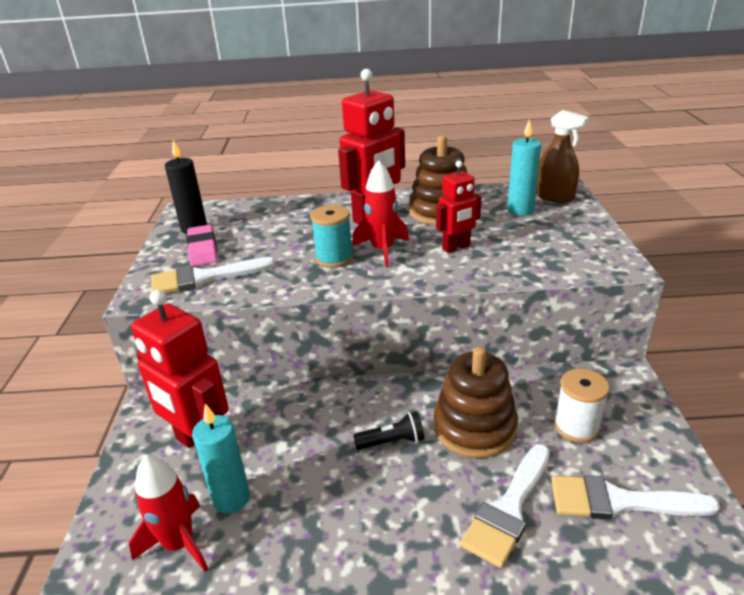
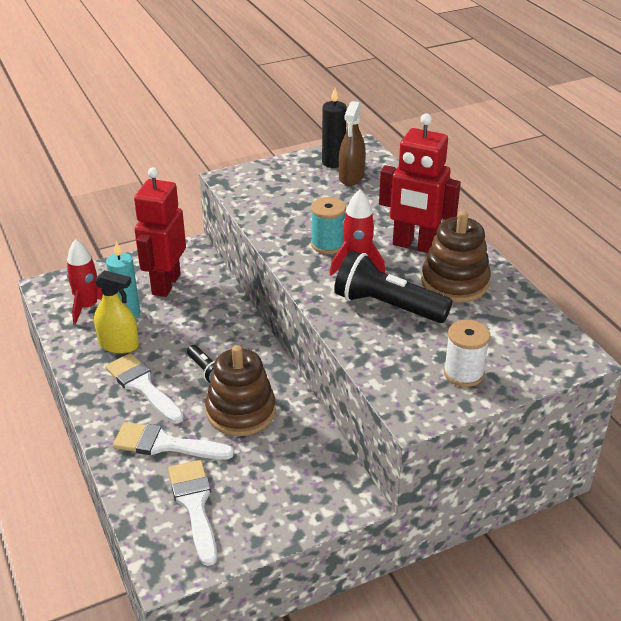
camera: 65 degrees right, 5 degrees up
white brush [151,257,276,294] -> white brush moved to [105,353,184,423]
pink eraser [187,225,217,266] -> none
red robot [436,160,481,253] -> black flashlight [334,250,452,323]
turquoise candle [507,119,541,216] -> none
brown spray bottle [536,110,589,203] -> brown spray bottle moved to [339,101,366,186]
white spool [554,368,610,443] -> white spool moved to [444,320,490,387]
none -> yellow spray bottle [94,270,139,354]

